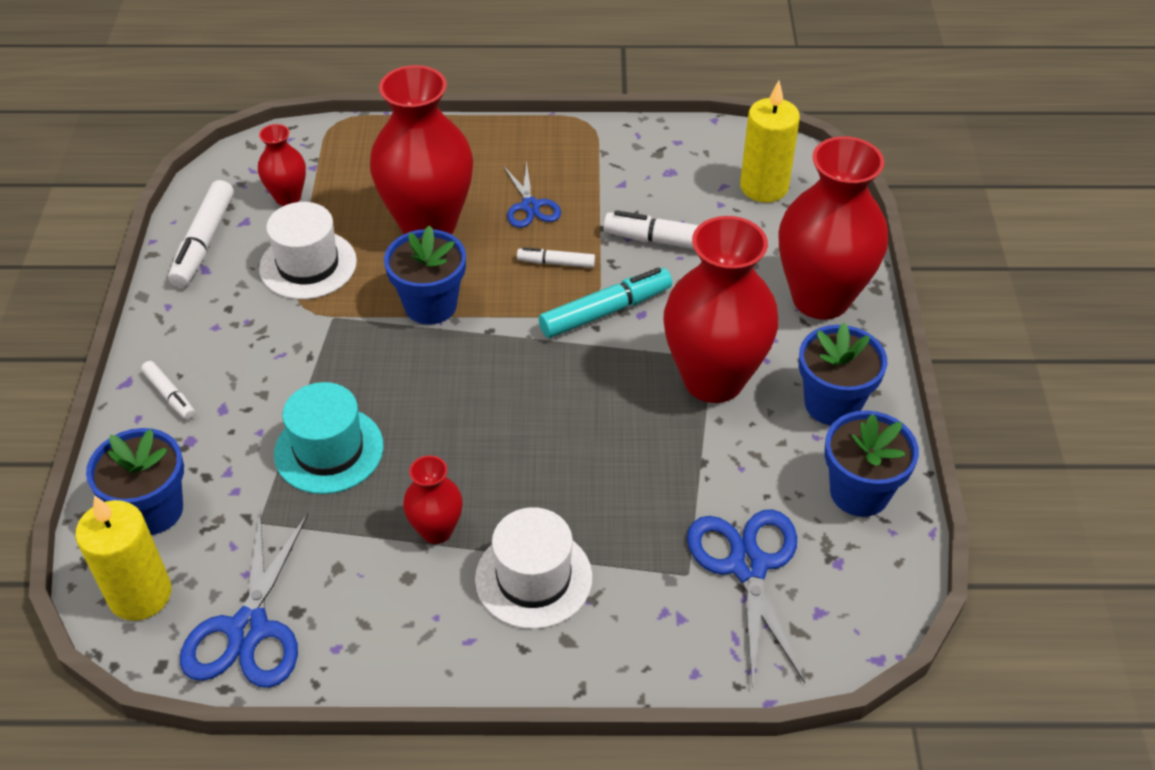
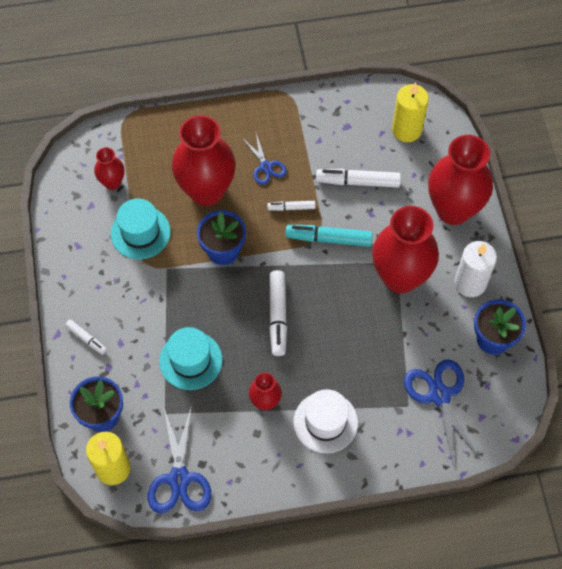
camera: 10 degrees left, 15 degrees up
white marker [168,180,234,287] -> white marker moved to [269,270,287,356]
white hat [259,202,357,299] -> turquoise hat [111,199,171,259]
turquoise marker [539,267,672,338] -> turquoise marker turned 135 degrees counterclockwise [286,225,372,247]
blue flower pot [799,323,887,425] -> white candle [455,241,497,297]

